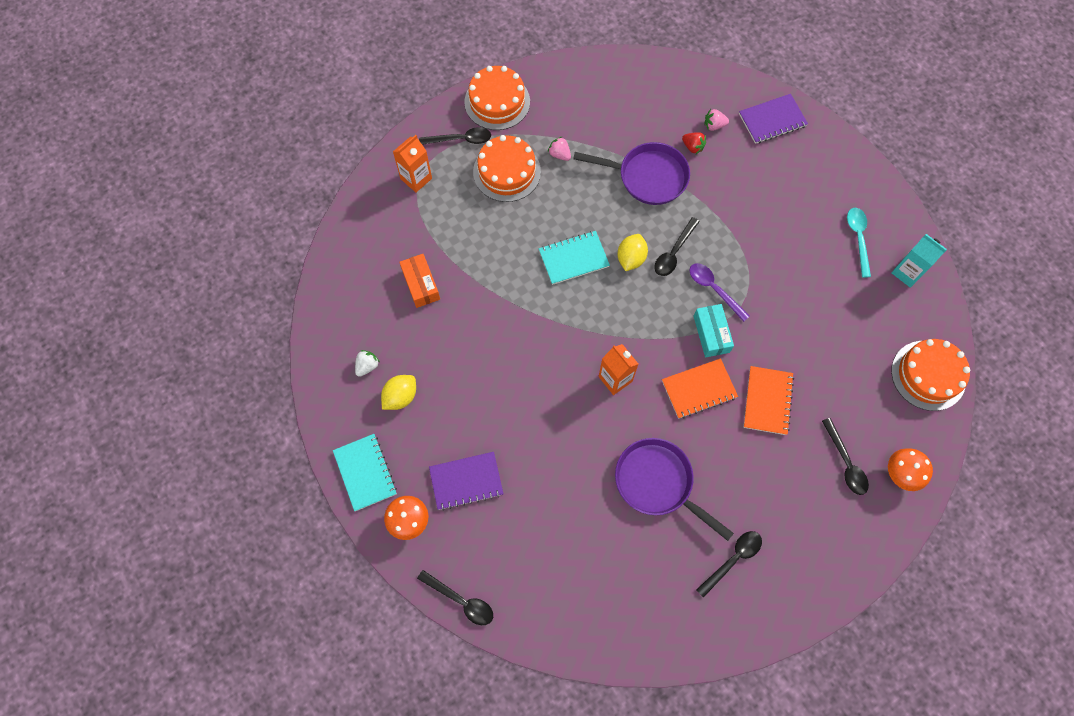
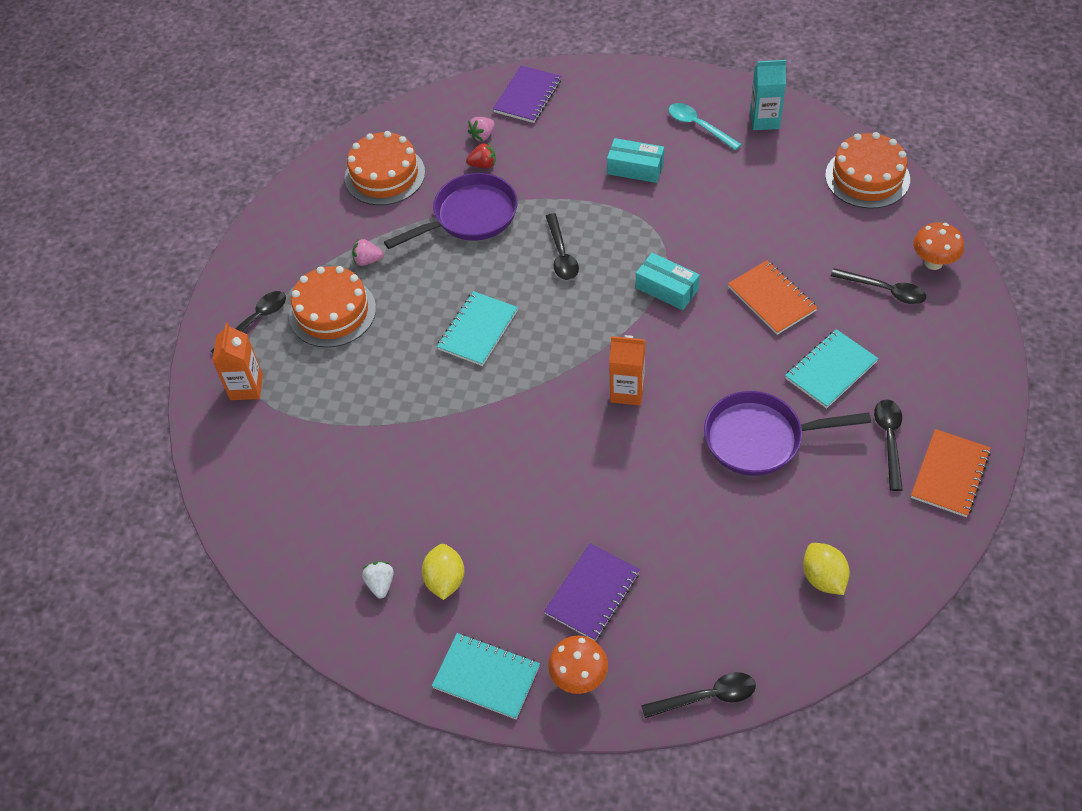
camera: 40 degrees left, 15 degrees down
orange box [399,254,440,308] -> none
orange cake [464,66,530,130] -> orange cake moved to [345,131,425,205]
yellow lemon [617,234,648,271] -> yellow lemon moved to [803,543,850,595]
orange notebook [662,358,738,419] -> orange notebook moved to [911,429,991,517]
purple spoon [689,263,750,322] -> none
none -> turquoise box [607,138,664,183]
none -> turquoise notebook [785,329,879,409]

